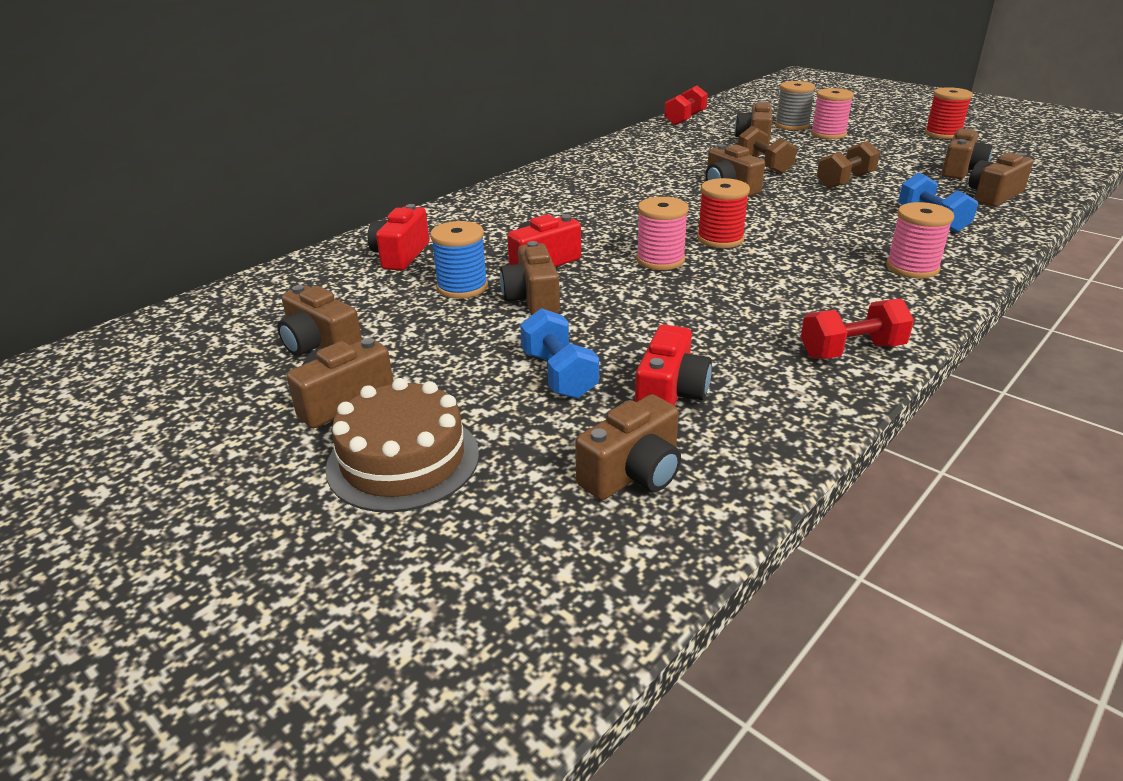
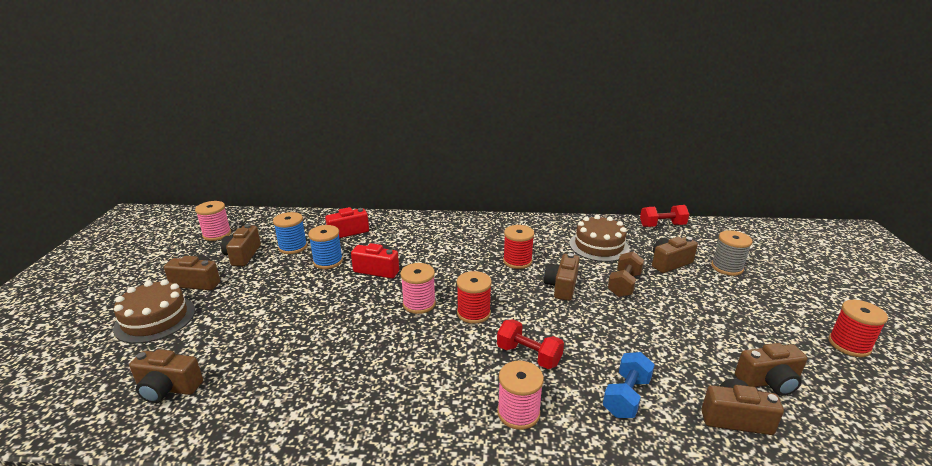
camera: 50 degrees right, 5 degrees down
brown camera [500,241,560,315] -> none
blue dumbbell [520,308,599,399] -> none
red camera [635,324,712,406] -> none
red dumbbell [801,299,914,359] -> red dumbbell moved to [497,319,564,369]
pink spool [811,88,854,139] -> pink spool moved to [195,201,231,241]
brown dumbbell [817,141,880,189] -> none
none -> blue spool [273,212,307,254]
none -> red spool [503,225,534,269]
none -> brown cake [569,215,630,262]

